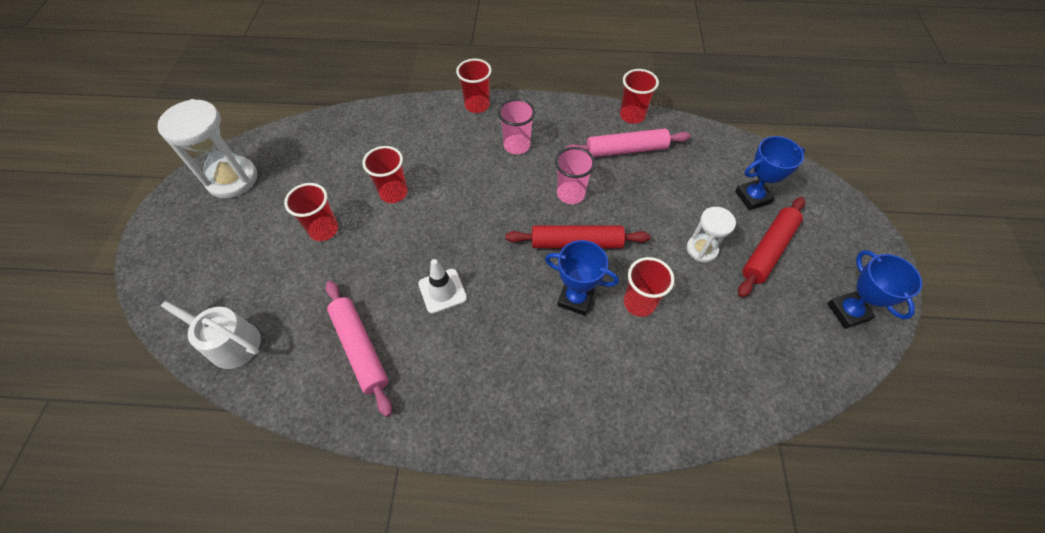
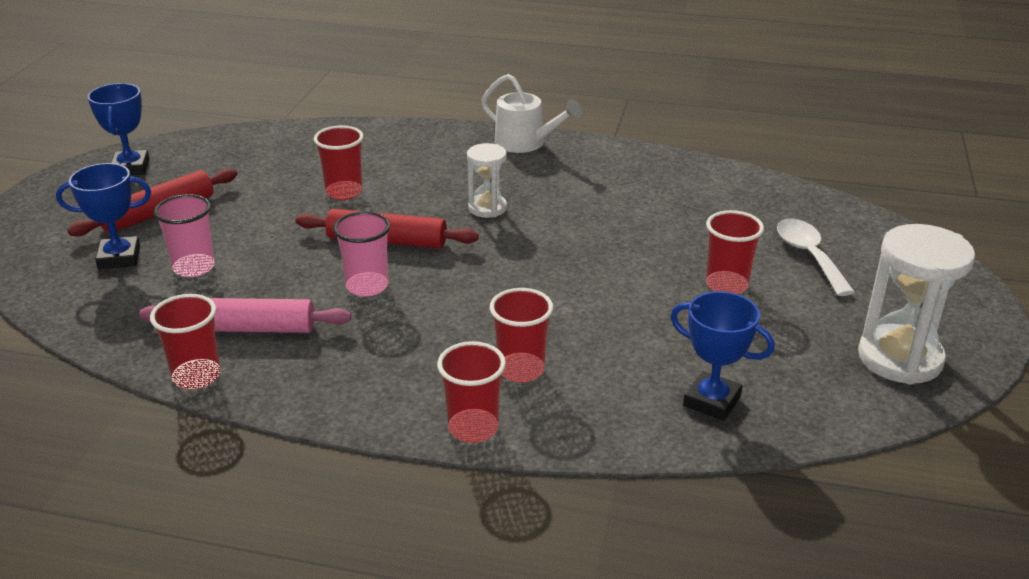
camera: 170 degrees left, 25 degrees down
white watering can [147,290,261,369] -> white watering can moved to [481,74,582,153]
pink rolling pin [326,281,392,417] -> none
red cup [363,146,408,203] -> red cup moved to [490,288,553,383]
white traffic cone [418,259,467,314] -> none
pink cup [498,99,535,154] -> pink cup moved to [154,194,215,277]
blue trophy [545,240,619,316] -> blue trophy moved to [670,291,775,421]
white hourglass [687,207,736,262] -> white hourglass moved to [467,143,507,218]
none -> white spoon [777,219,855,296]

